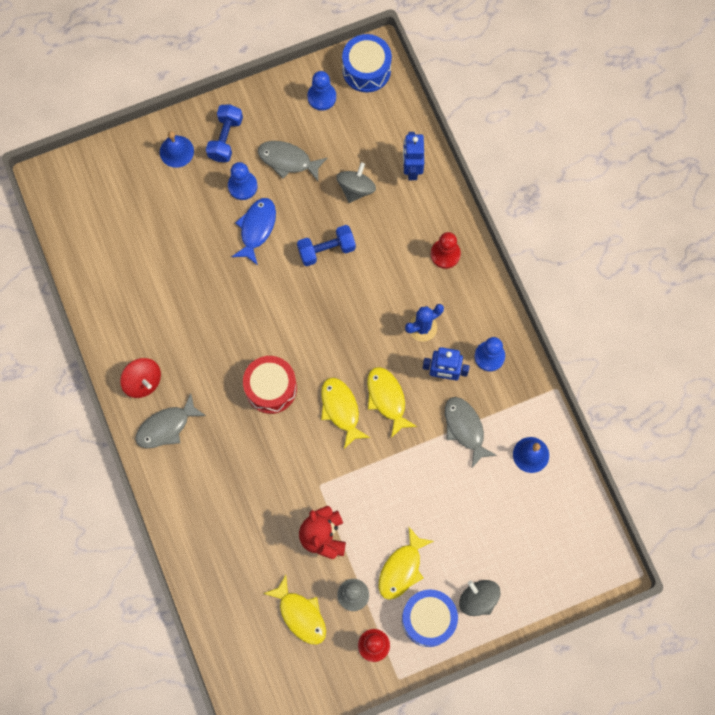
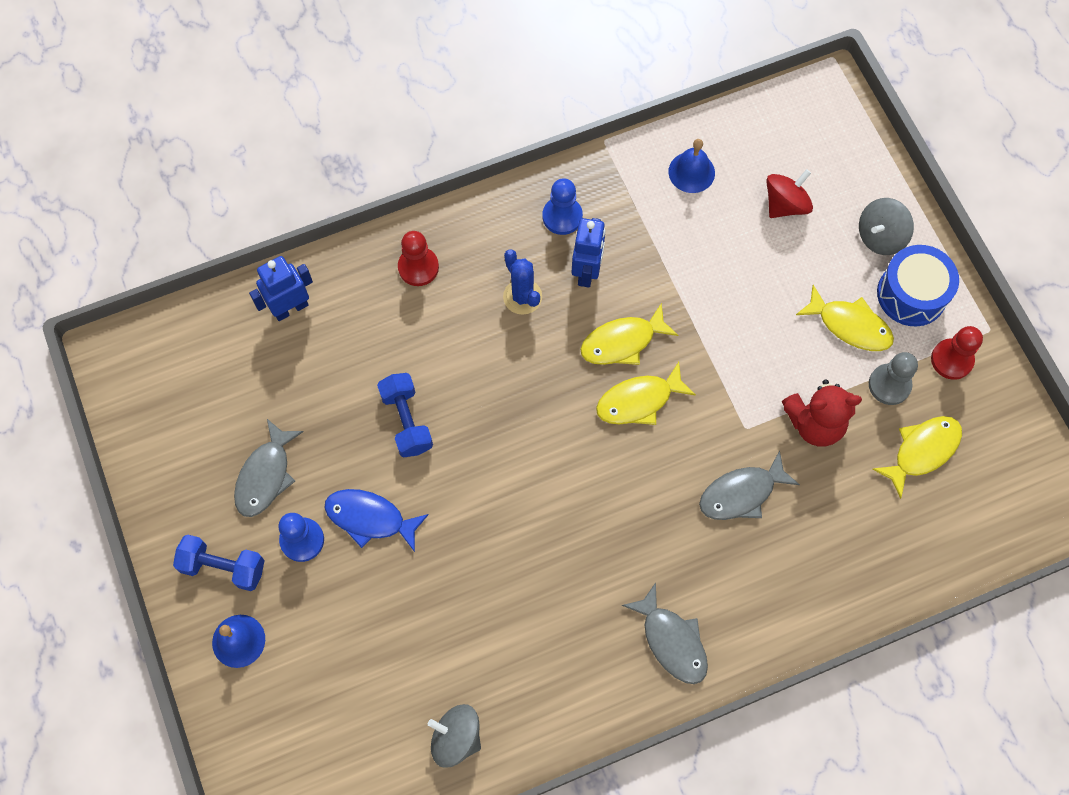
camera: 90 degrees left, 5 degrees down
red spinning top [120,358,161,398] -> red spinning top moved to [766,169,813,218]
red drum [243,356,297,414] -> none
blue pawn [307,71,336,111] -> none
grey spinning top [336,163,376,203] -> grey spinning top moved to [428,704,481,768]
blue drum [342,34,392,93] -> none
blue robot [403,132,424,180] -> blue robot turned 150 degrees clockwise [249,256,313,321]
grey fish [445,397,497,467] -> grey fish moved to [699,450,800,520]

